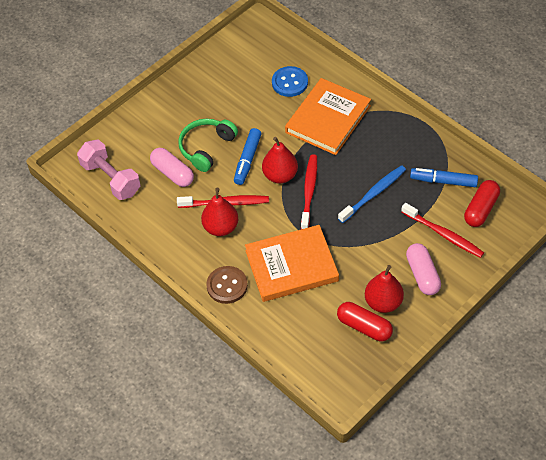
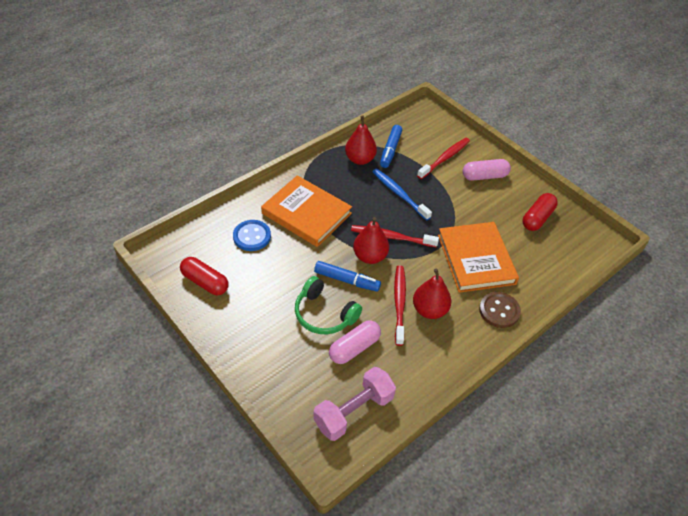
camera: 90 degrees left, 5 degrees down
red pear [365,265,404,313] -> red pear moved to [345,116,377,165]
red capsule [464,180,500,227] -> red capsule moved to [180,257,229,295]

